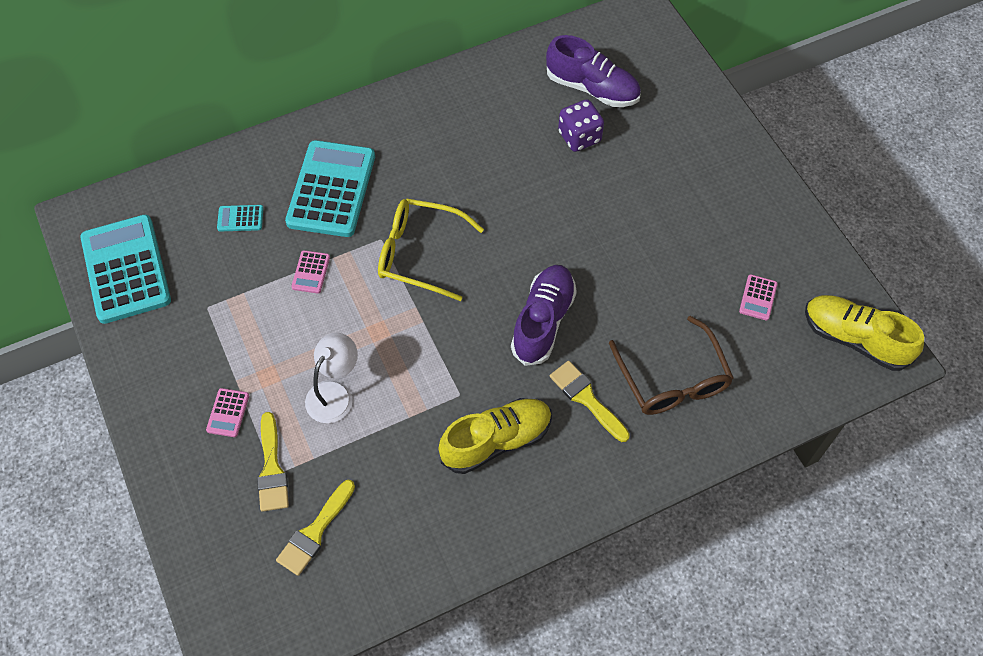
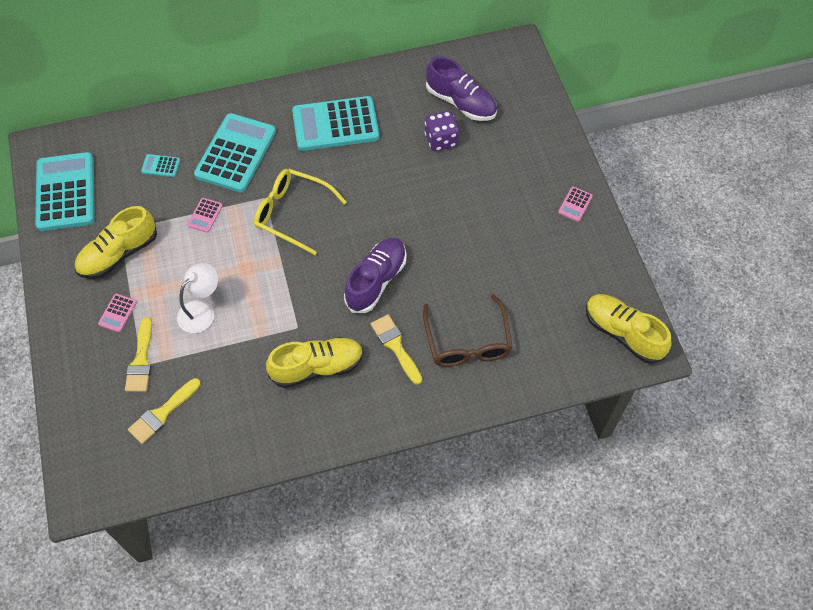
camera: 10 degrees right, 0 degrees up
pink calculator [739,274,778,321] -> pink calculator moved to [558,187,593,222]
none -> yellow shoe [74,206,157,279]
none -> turquoise calculator [292,96,380,151]

